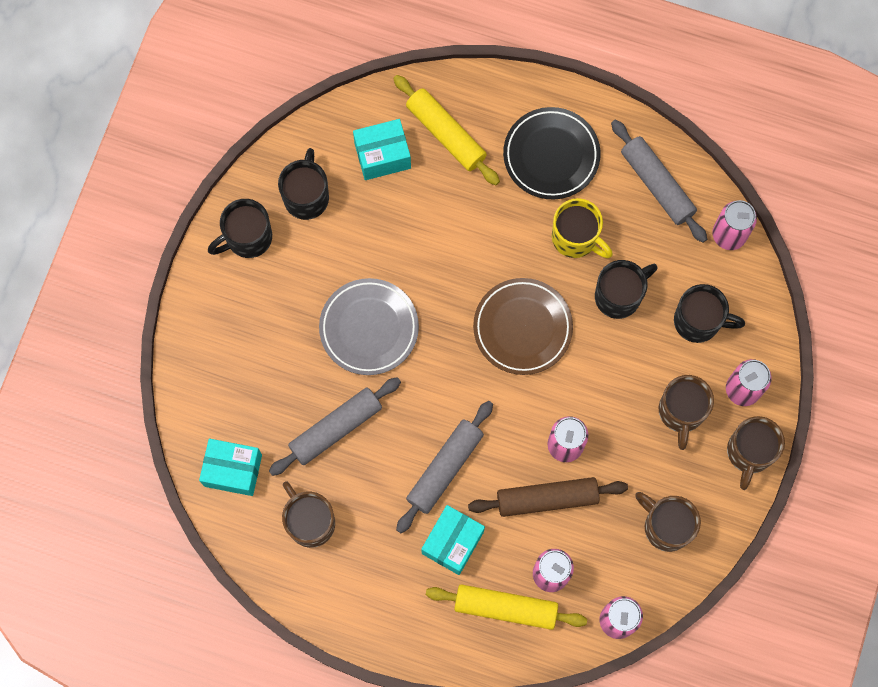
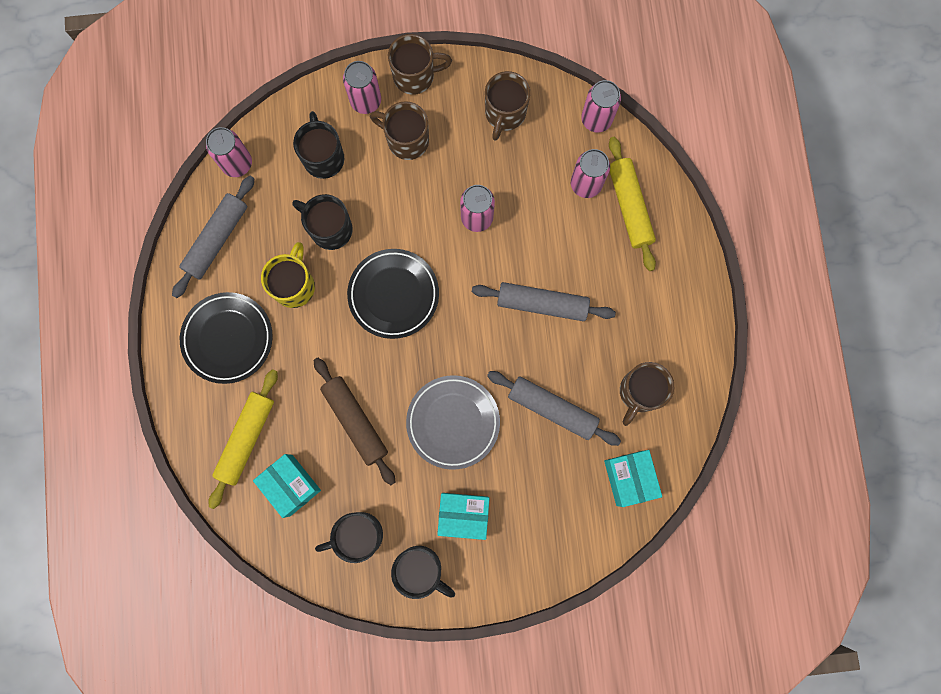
camera: 115 degrees left, 5 degrees up
turquoise box [421,505,485,575] -> turquoise box moved to [437,493,490,540]
brown rolling pin [468,477,628,517] -> brown rolling pin moved to [314,357,395,485]
brown plate [473,278,573,375] -> black plate [347,249,439,339]
brown mug [659,375,714,450] -> brown mug turned 135 degrees counterclockwise [370,101,429,160]

